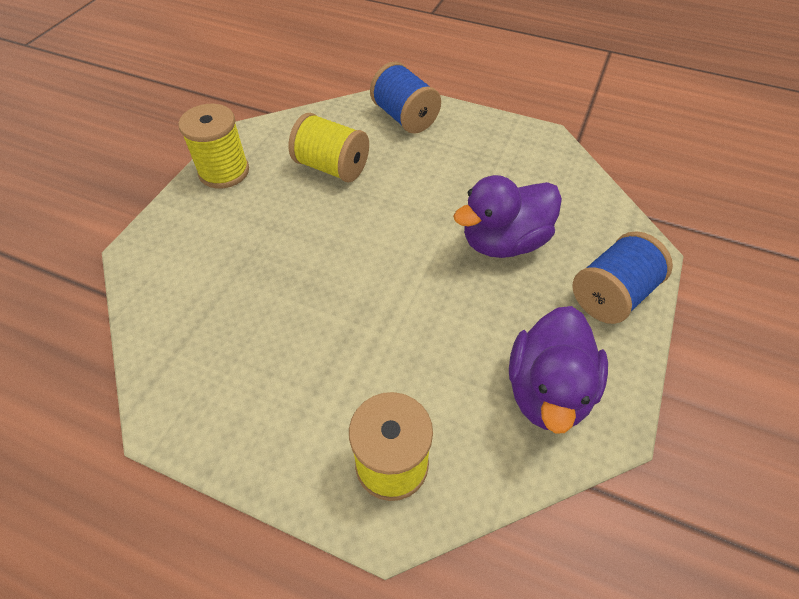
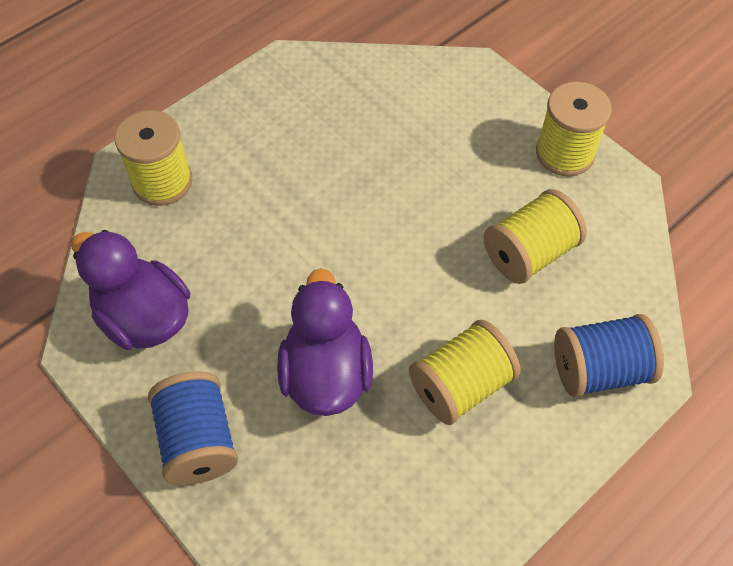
camera: 115 degrees right, 5 degrees up
none -> yellow spool [409,320,521,425]

